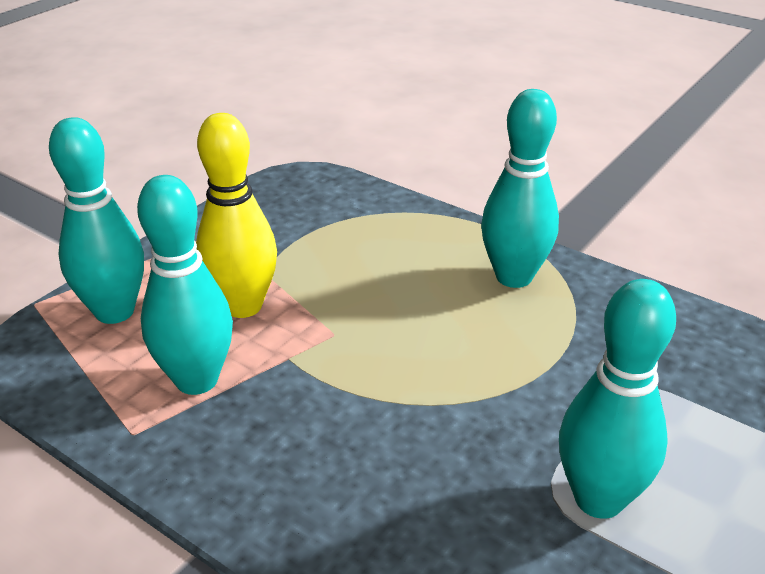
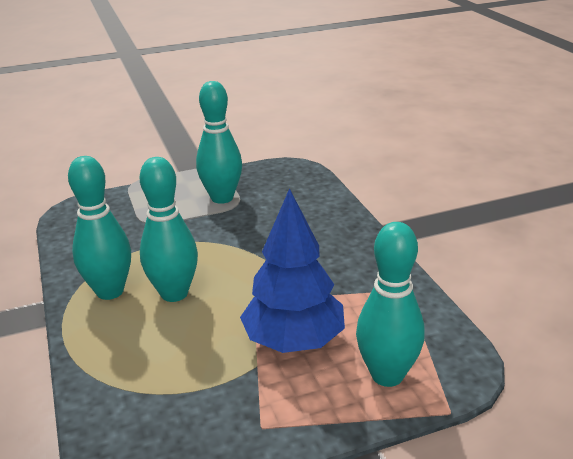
camera: 145 degrees left, 5 degrees down
turquoise bowling pin [137,175,233,395] -> turquoise bowling pin moved to [140,157,198,302]
yellow bowling pin [196,113,277,318] -> blue tree [240,188,345,353]

